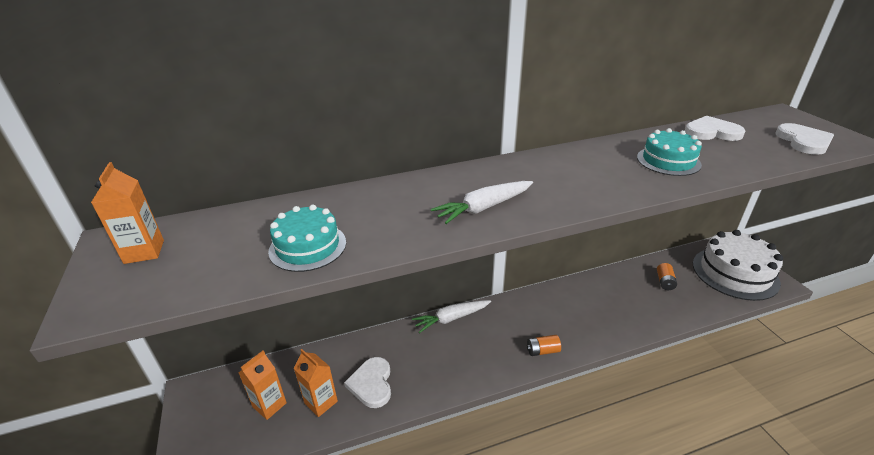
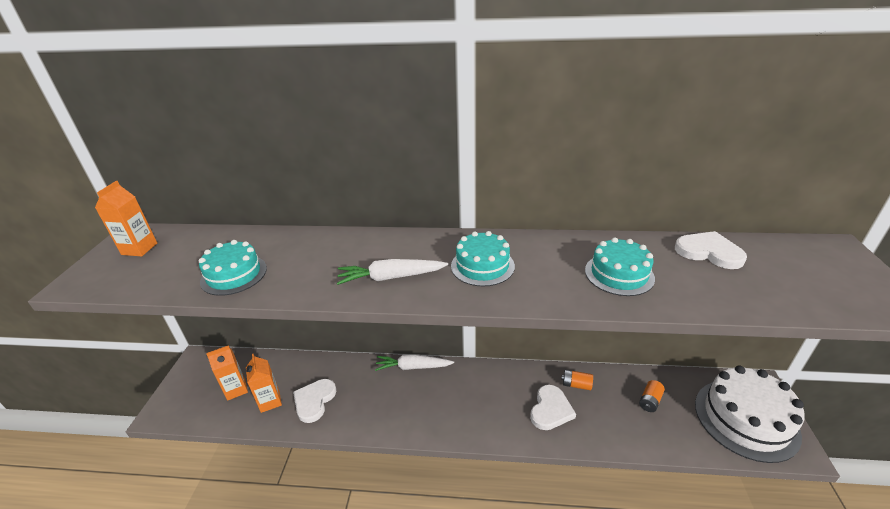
camera: 25 degrees right, 0 degrees up
orange battery [527,335,561,356] -> orange battery moved to [561,370,593,390]
white heart [775,123,834,155] -> white heart moved to [530,385,576,430]
none -> turquoise cake [451,231,515,287]

